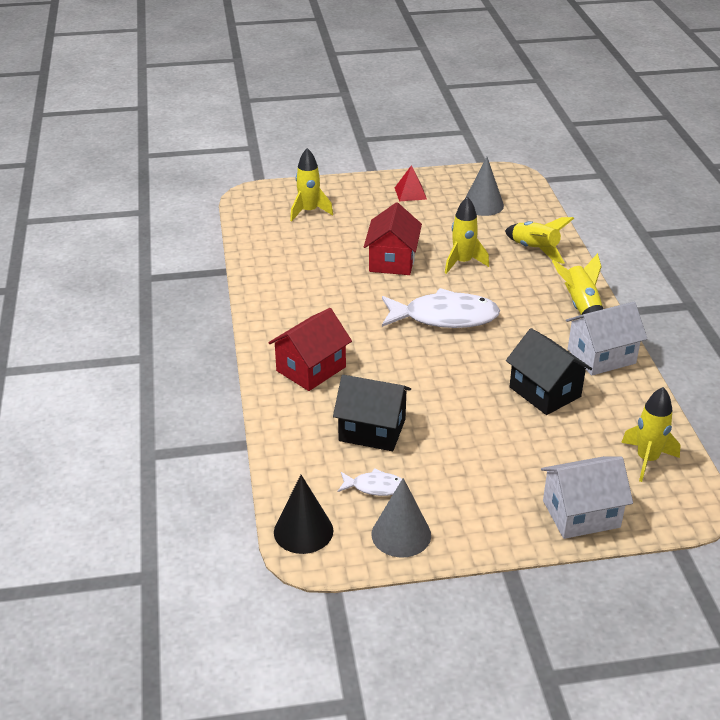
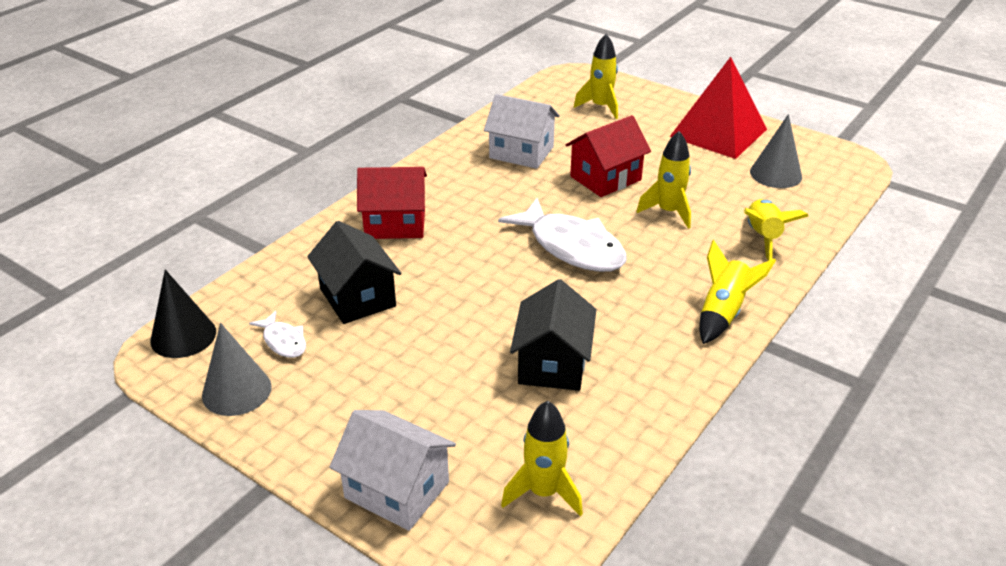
camera: 45 degrees right, 0 degrees up
red pyramid [395,165,427,202] -> red pyramid [670,57,767,159], size x2.18
white house [566,302,647,376] -> white house moved to [484,94,560,169]

